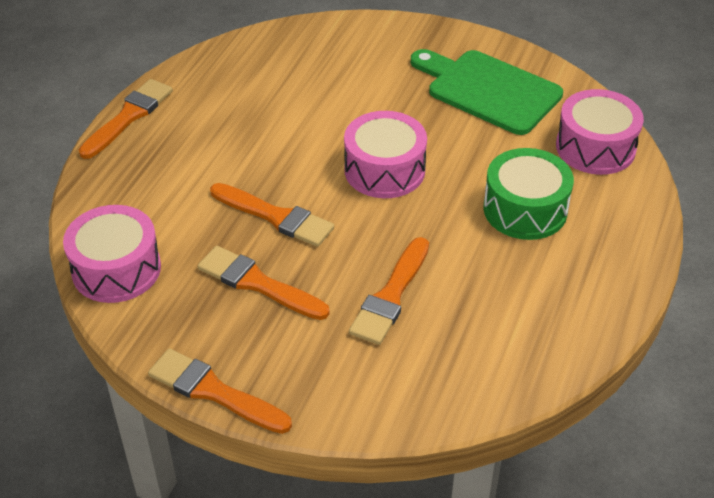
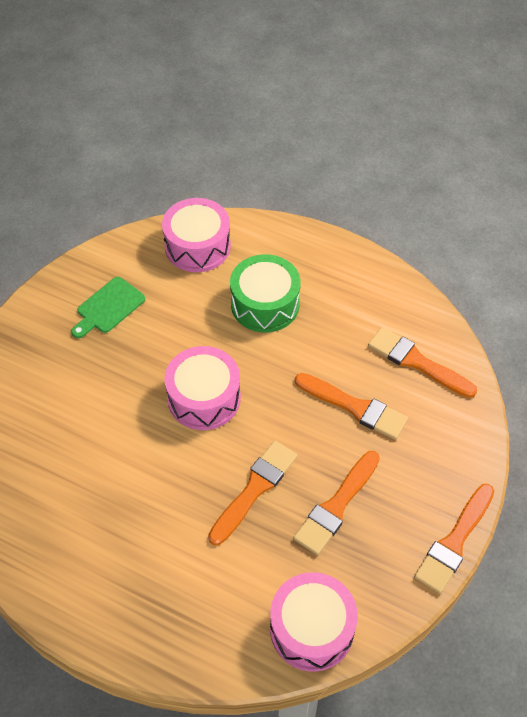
camera: 85 degrees left, 10 degrees up
orange brush [79,79,173,159] -> orange brush moved to [368,327,477,398]
green cutting board [411,49,563,135] -> green cutting board [71,277,145,338], size x0.56

